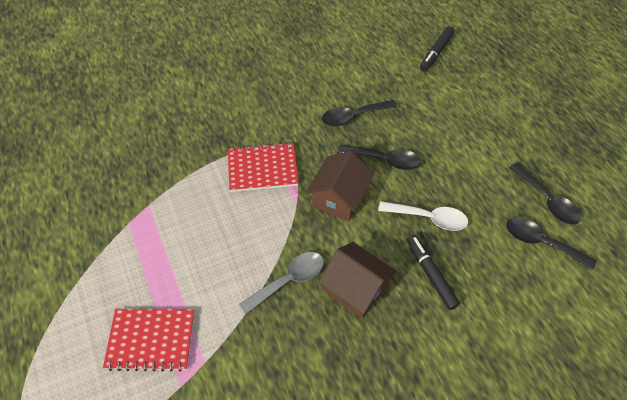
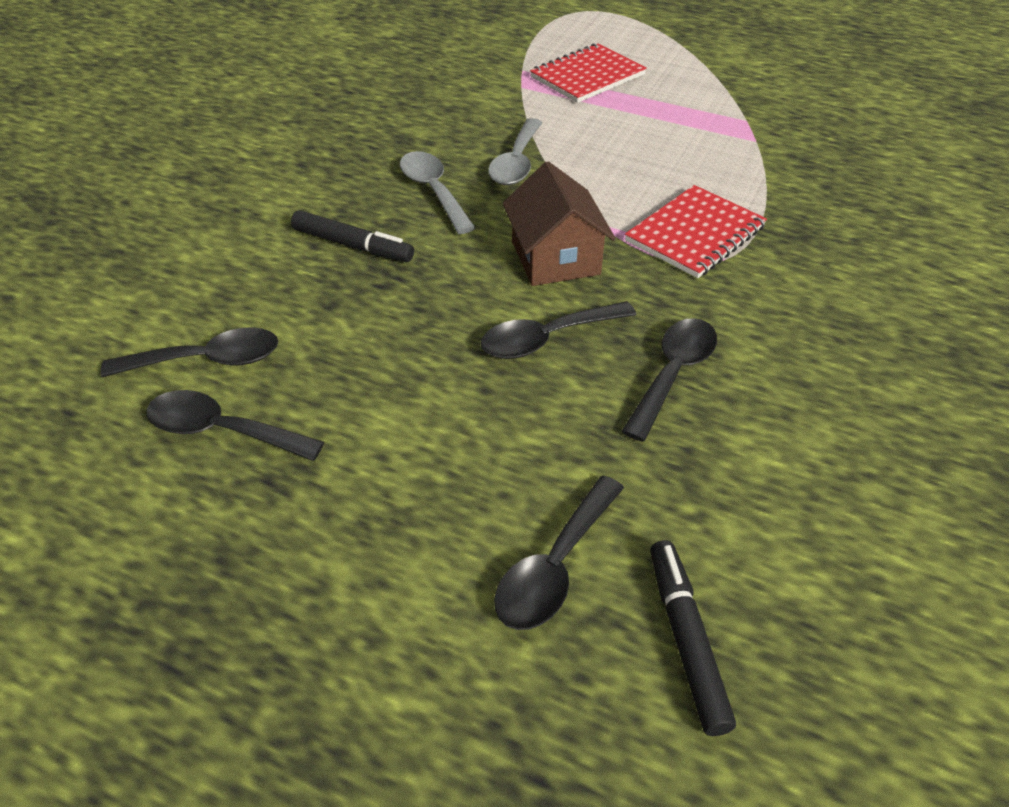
camera: 140 degrees right, 10 degrees down
brown house [319,242,397,319] -> grey spoon [400,151,476,234]
white spoon [378,201,468,231] -> none
none -> black spoon [494,476,624,630]

